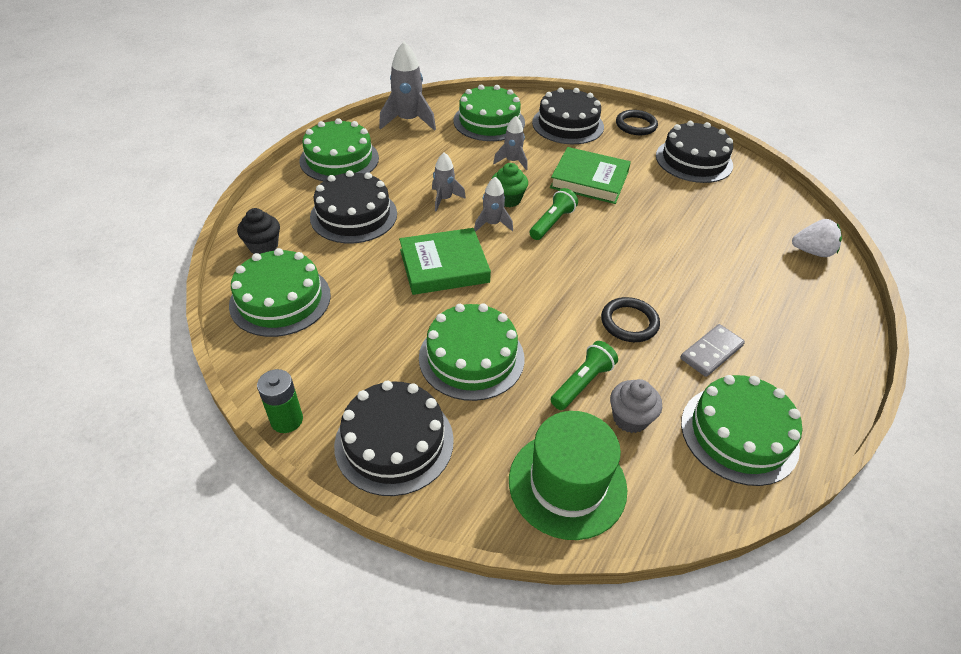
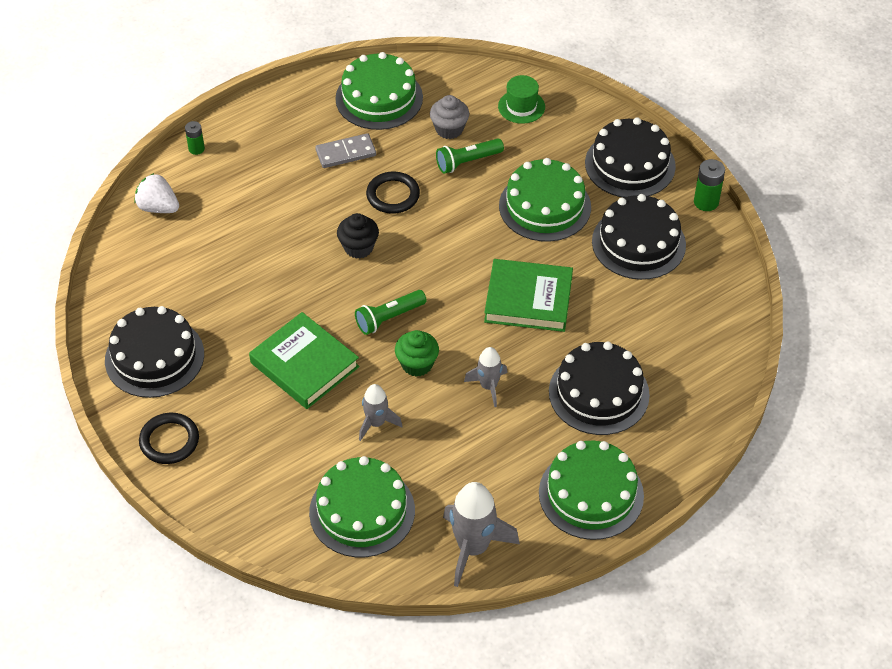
camera: 155 degrees left, 5 degrees up
green cake [229,248,331,337] -> none
black cupcake [237,208,280,254] -> black cupcake moved to [337,213,379,259]
grey rocket [474,177,513,232] -> none
green hat [509,411,627,540] -> green hat [498,75,545,124], size x0.56
black cake [532,87,604,144] -> black cake moved to [592,194,686,280]
none -> green battery [185,121,205,155]

